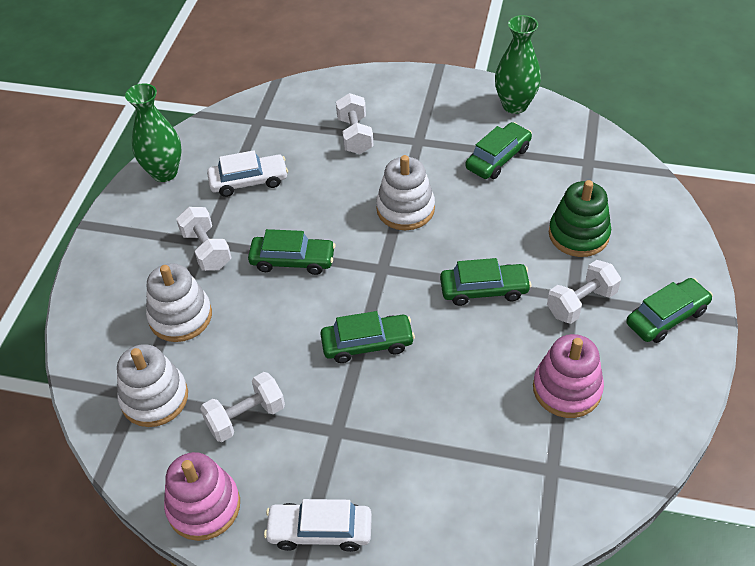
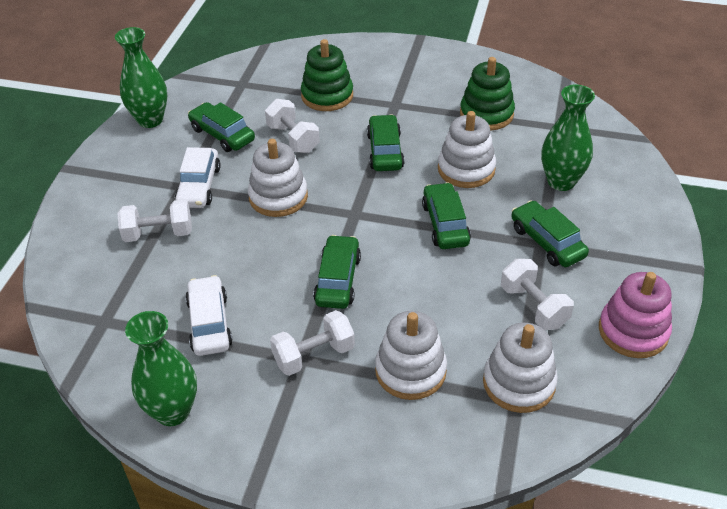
camera: 90 degrees left, 5 degrees down
white car [264,499,372,552] -> white car moved to [175,147,221,208]
pink stacking toy [533,334,604,418] -> green stacking toy [460,57,515,130]
white dumbbell [547,260,621,324] -> white dumbbell moved to [265,99,320,153]
green car [626,278,713,343] -> green car moved to [511,200,589,267]
none -> white stacking toy [438,111,496,188]
none -> green vase [541,84,595,191]

